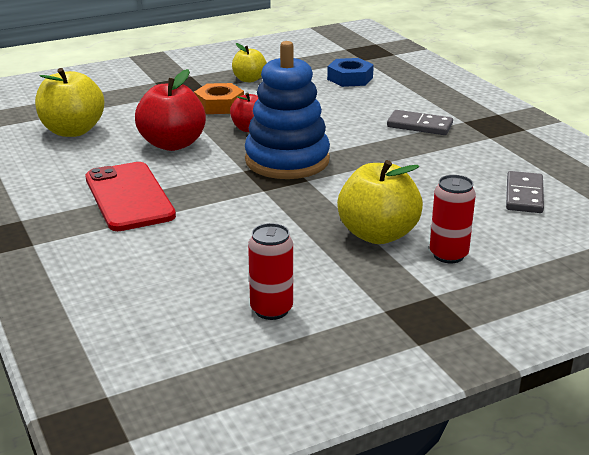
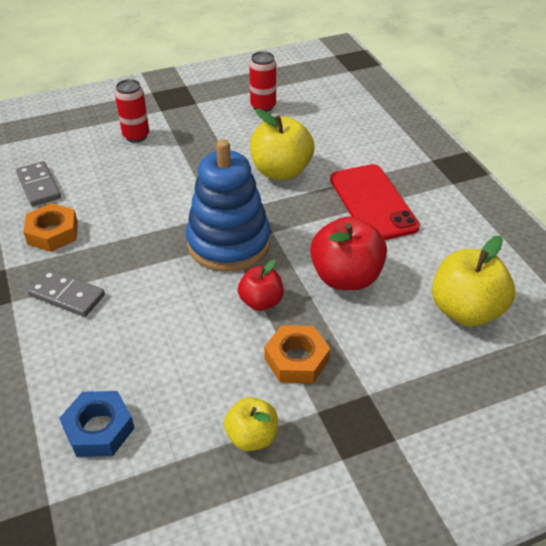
camera: 175 degrees left, 15 degrees up
yellow apple [337,160,423,244] -> yellow apple moved to [250,109,314,180]
grey domino [506,171,544,213] -> grey domino turned 45 degrees counterclockwise [16,161,61,206]
none -> orange nut [23,203,78,252]

